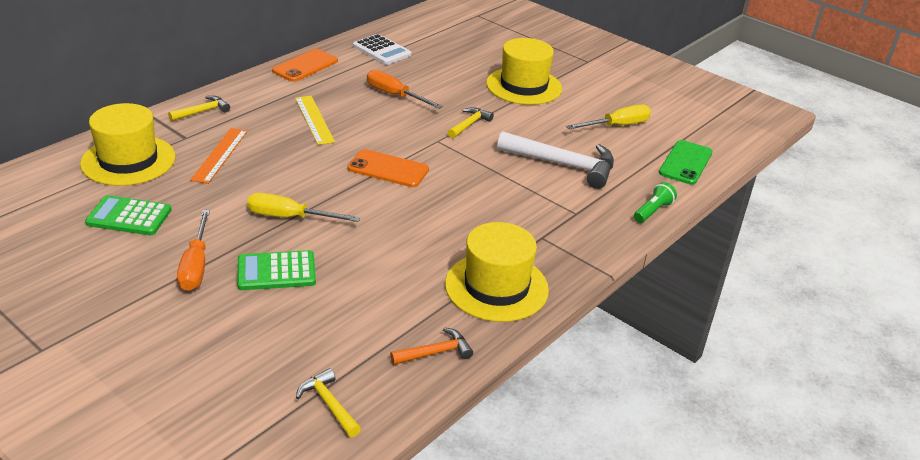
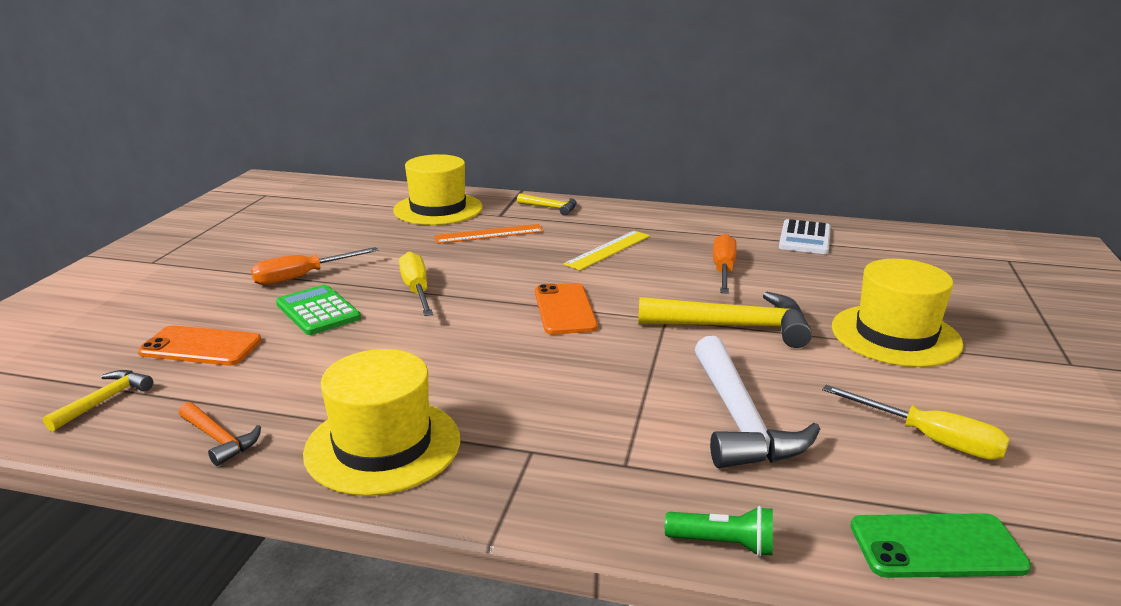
camera: 65 degrees right, 10 degrees down
green calculator [85,195,171,235] -> none
orange phone [272,49,338,82] -> orange phone moved to [138,325,262,365]
yellow hammer [448,107,494,138] -> yellow hammer [638,292,812,348], size x1.95

